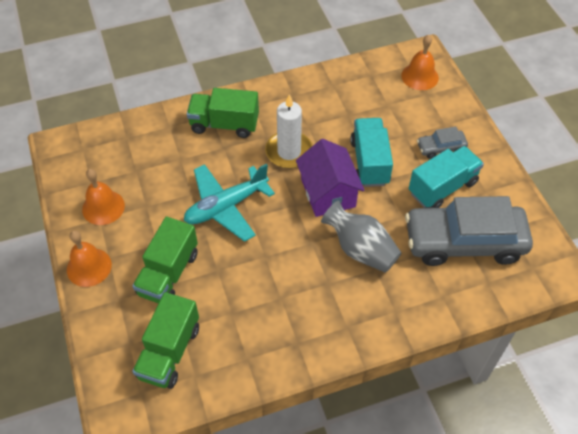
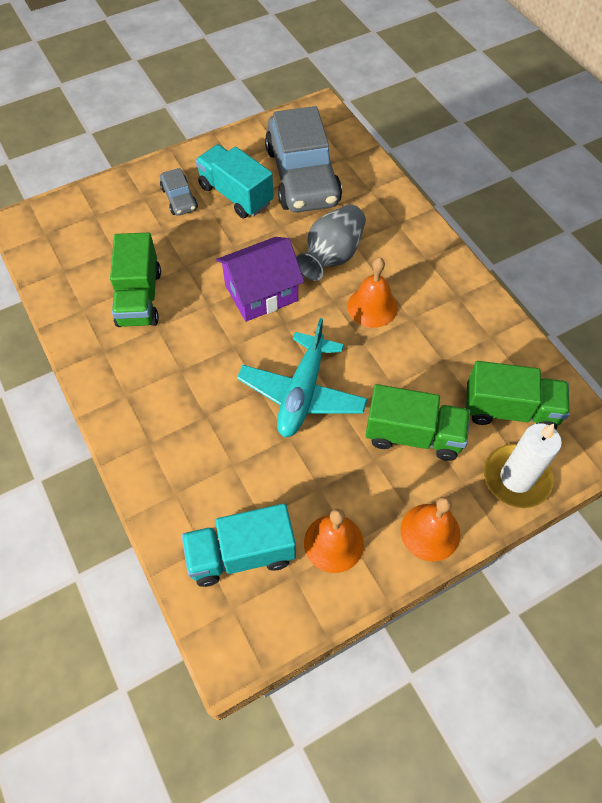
camera: 100 degrees left, 5 degrees up
turquoise plane [184,164,275,242] -> turquoise plane turned 60 degrees clockwise [237,318,368,437]
green truck [187,88,259,138] -> green truck moved to [110,233,161,327]
white candle [265,94,313,168] -> white candle moved to [484,423,562,508]
turquoise truck [350,118,393,187] -> turquoise truck moved to [182,503,296,587]
orange bell [401,35,439,90] -> orange bell moved to [347,257,398,328]

